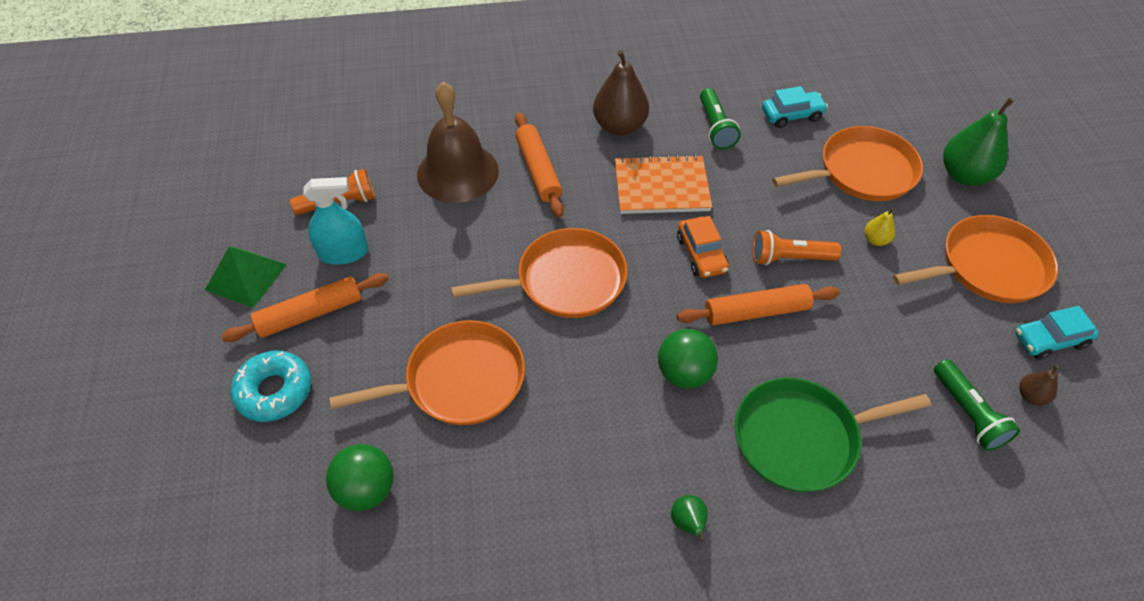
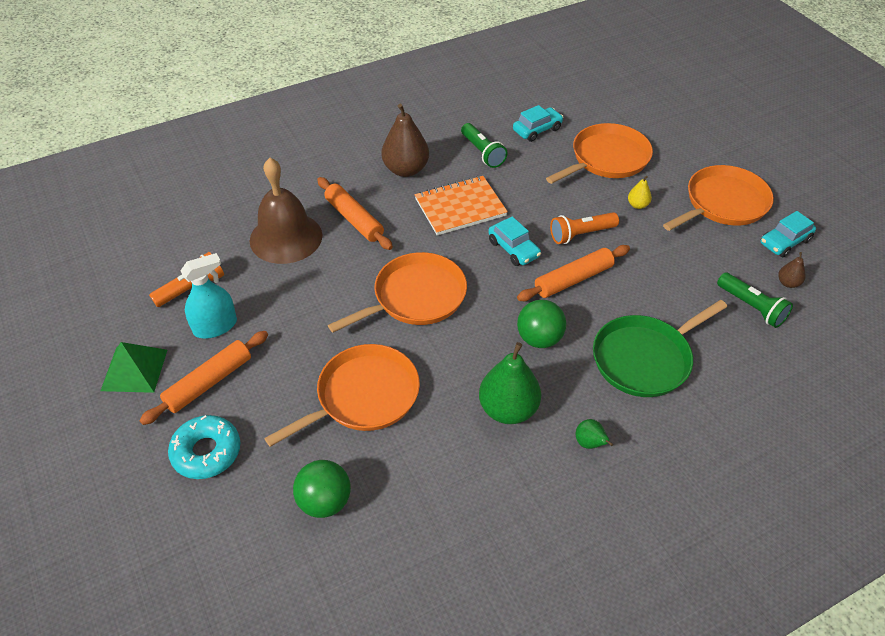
camera: 20 degrees left, 5 degrees down
orange car [677,216,729,278] -> turquoise car [488,216,541,266]
green pear [943,98,1014,186] -> green pear moved to [479,342,541,424]

